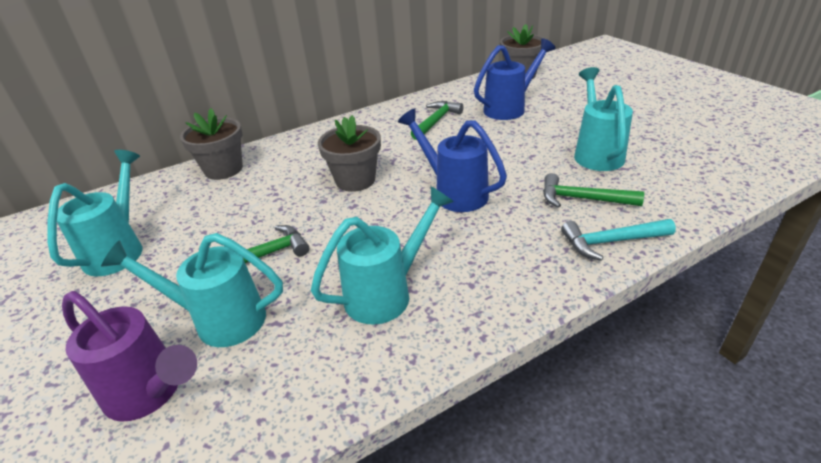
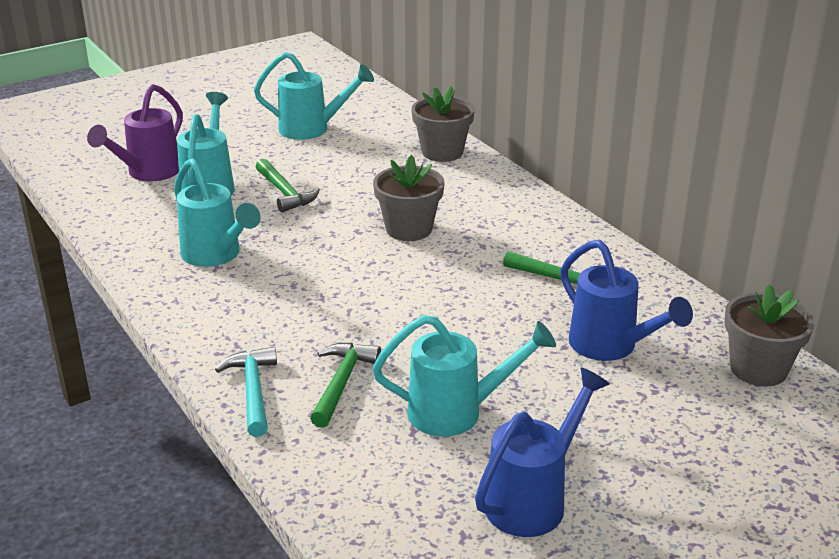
camera: 85 degrees right, 5 degrees down
blue watering can [398,108,507,212] -> blue watering can moved to [475,368,610,537]

